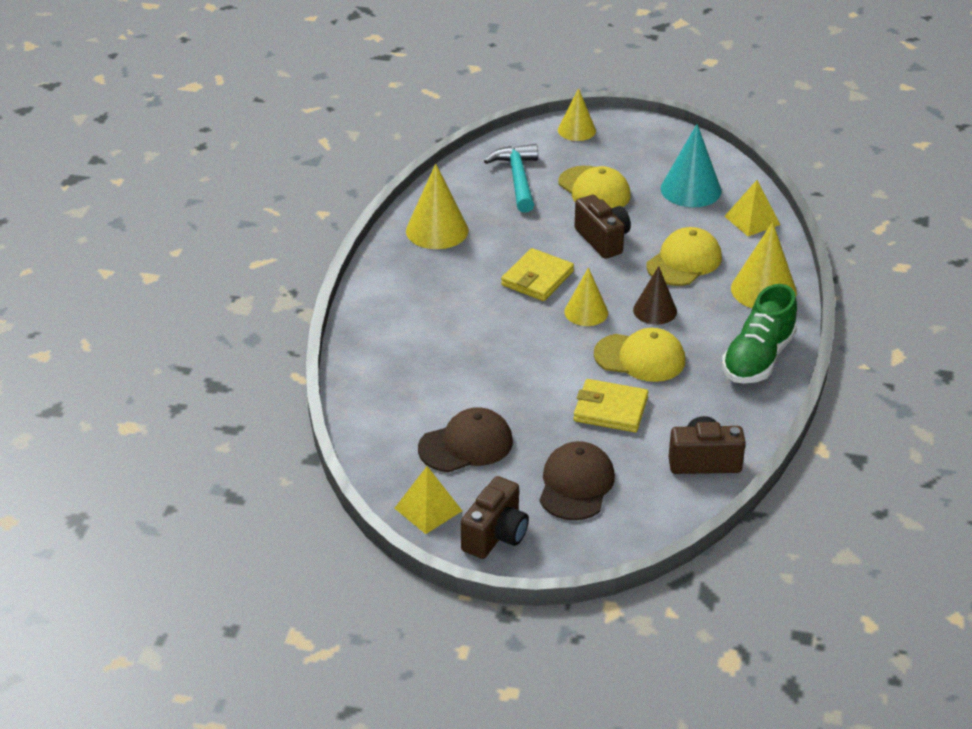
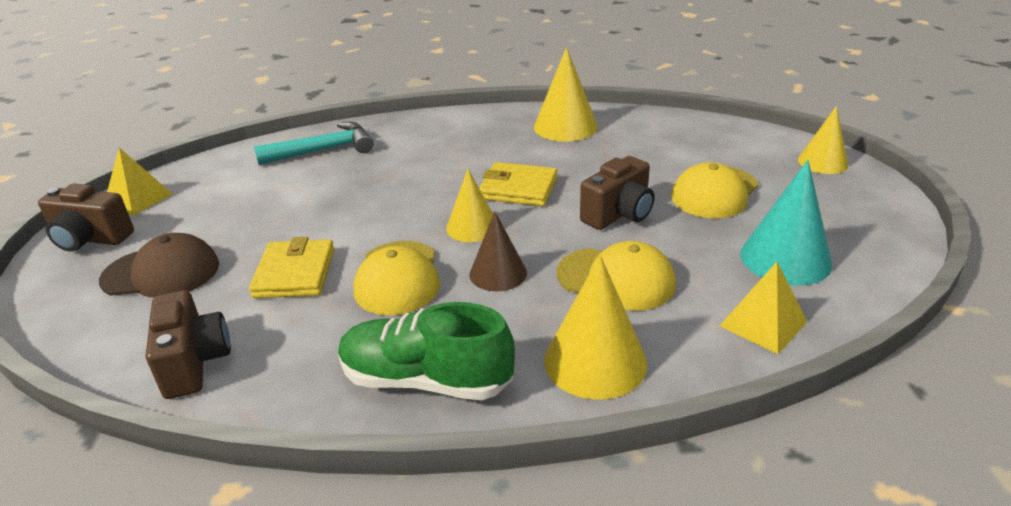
camera: 75 degrees right, 5 degrees down
brown cap [418,407,513,472] -> none
turquoise hammer [484,144,538,213] -> turquoise hammer moved to [254,122,373,165]

